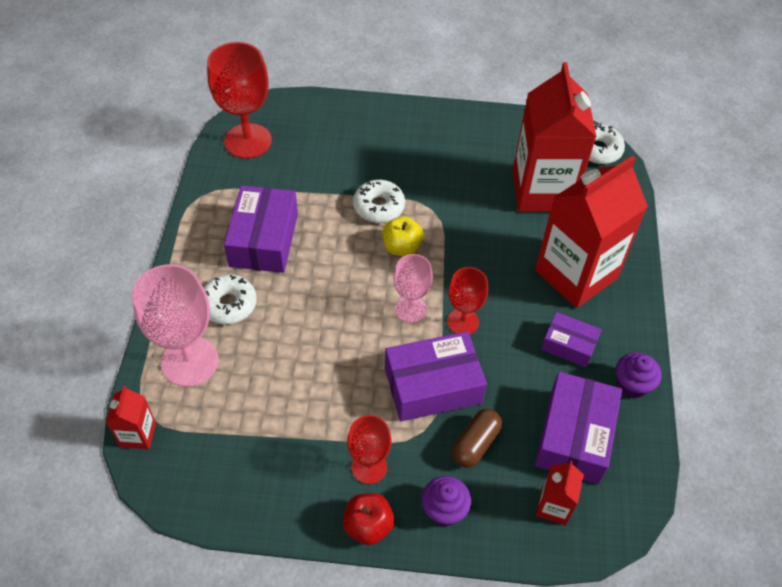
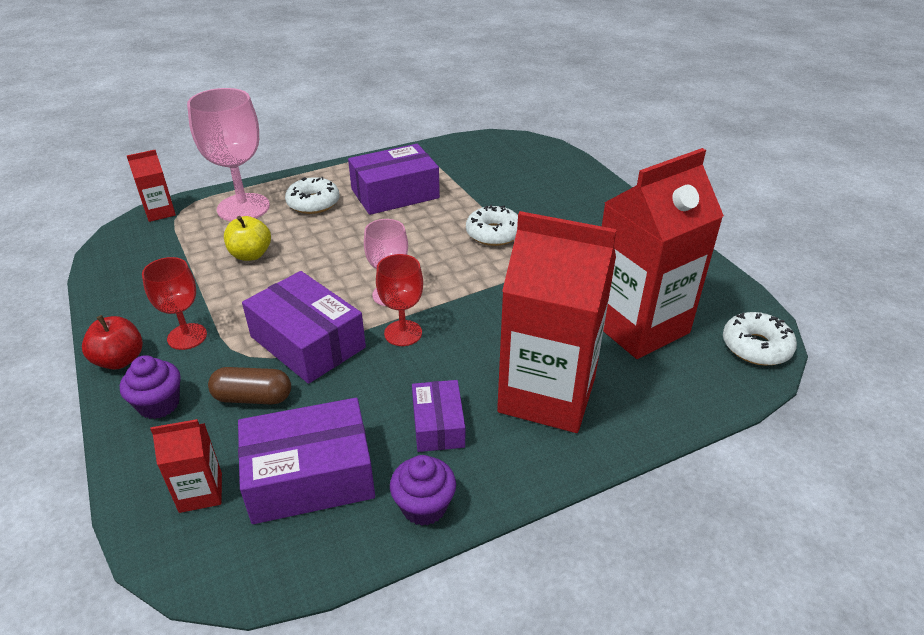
camera: 60 degrees right, 15 degrees down
red goblet [207,42,272,159] -> none
yellow apple [382,216,424,256] -> yellow apple moved to [224,216,271,261]

